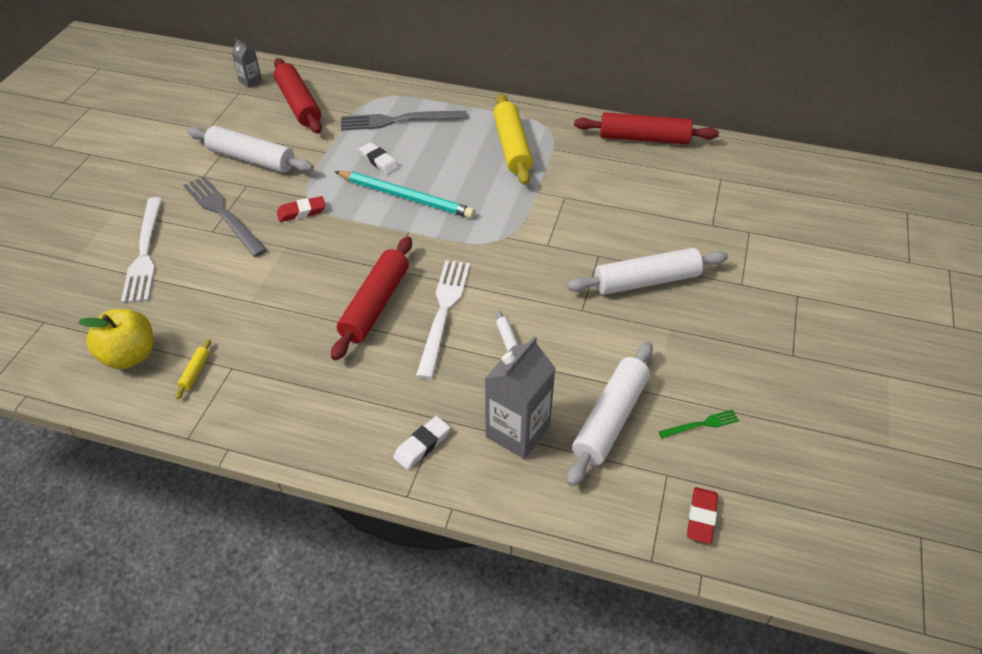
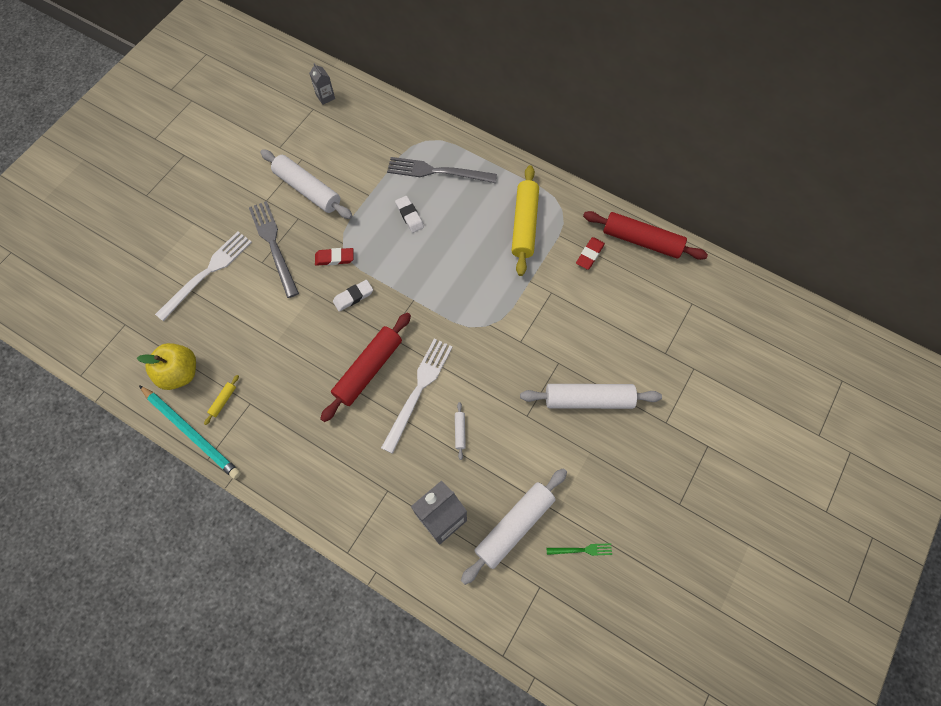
camera: 15 degrees right, 20 degrees up
white fork [121,197,162,303] -> white fork turned 150 degrees counterclockwise [155,231,252,321]
red rolling pin [274,58,322,134] -> none
turquoise pencil [334,171,475,218] -> turquoise pencil moved to [139,385,241,479]
white eraser [393,416,450,470] -> white eraser moved to [333,280,373,312]
red eraser [687,487,718,544] -> red eraser moved to [576,237,605,270]

